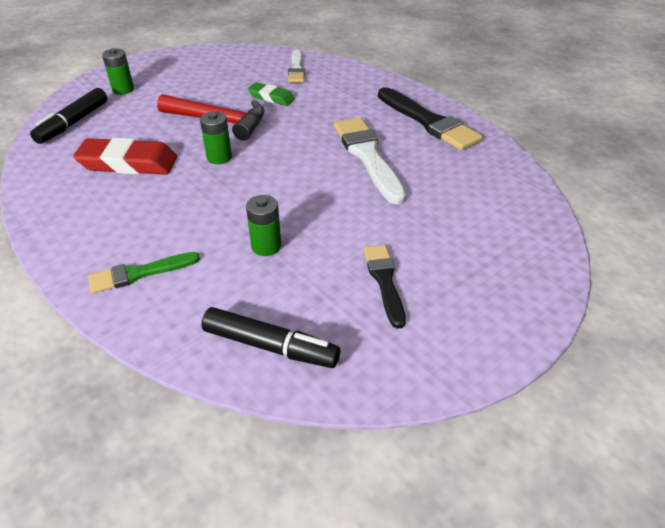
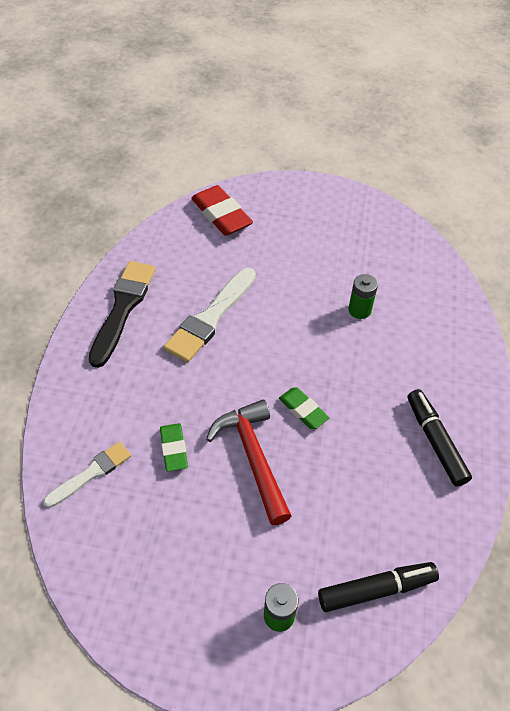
camera: 130 degrees left, 10 degrees up
red eraser [73,138,177,175] -> red eraser moved to [191,185,253,236]
green brush [88,252,200,293] -> none
green battery [200,111,232,164] -> green eraser [279,387,329,429]
black marker [201,307,340,368] -> black marker moved to [408,389,472,486]
black brush [364,245,406,329] -> none

